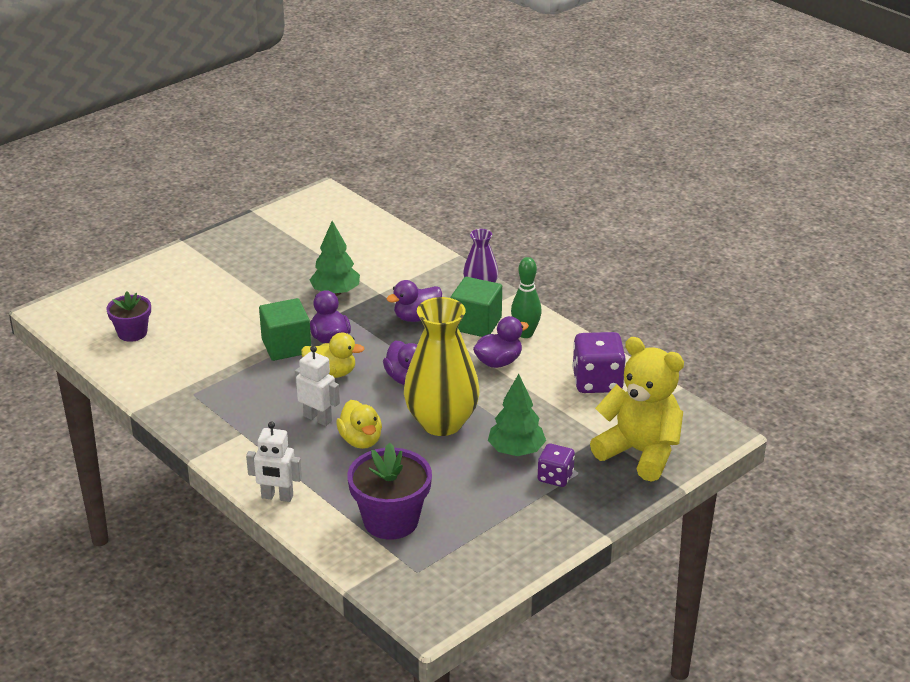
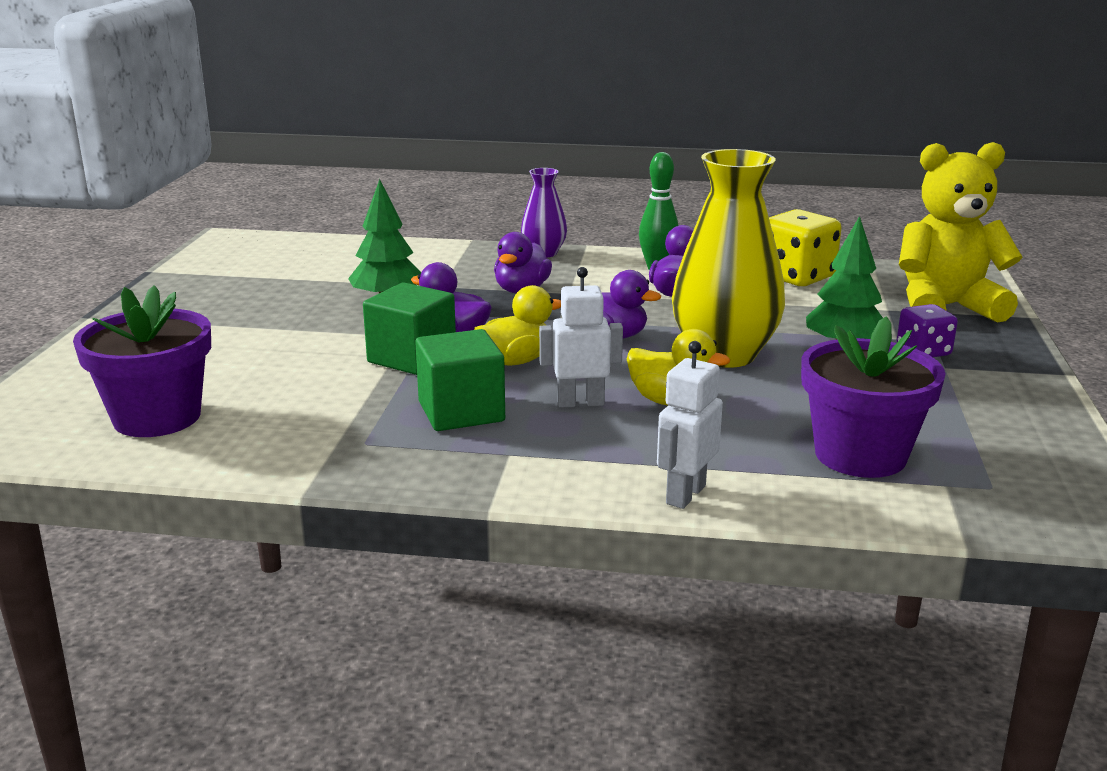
camera: 40 degrees left, 10 degrees down
purple flower pot [106,291,151,342] -> purple flower pot [73,285,211,437], size x1.63
white robot [246,421,302,502] -> white robot turned 150 degrees clockwise [657,341,723,509]
green cube [451,277,502,337] -> green cube moved to [415,329,505,431]
purple dice [572,332,626,393] -> yellow dice [769,209,842,286]

